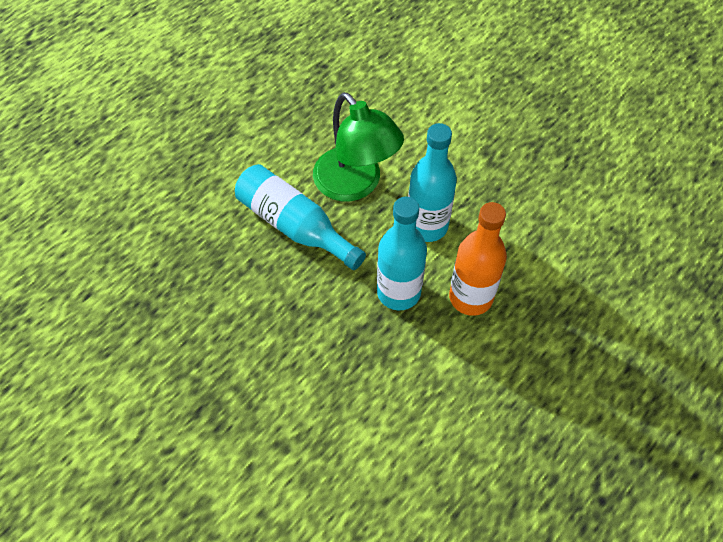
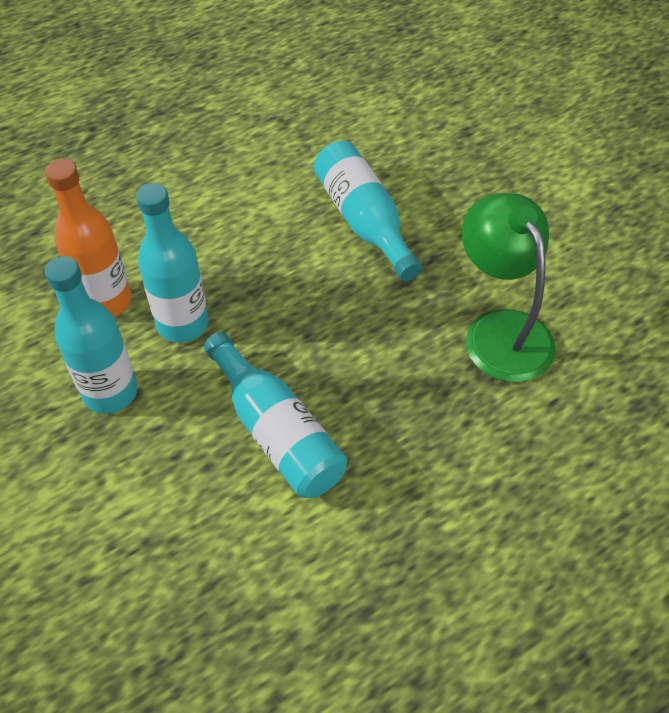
camera: 165 degrees left, 5 degrees down
green lamp [313,92,404,202] -> green lamp moved to [462,193,556,382]
none -> turquoise bottle [314,141,422,281]

